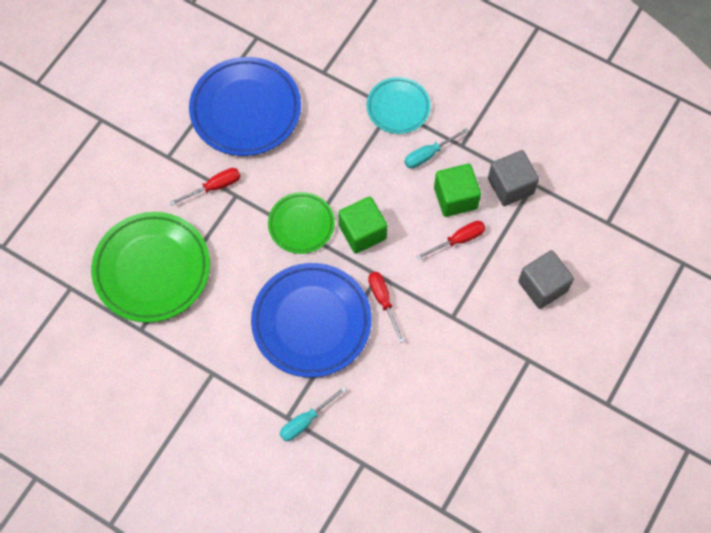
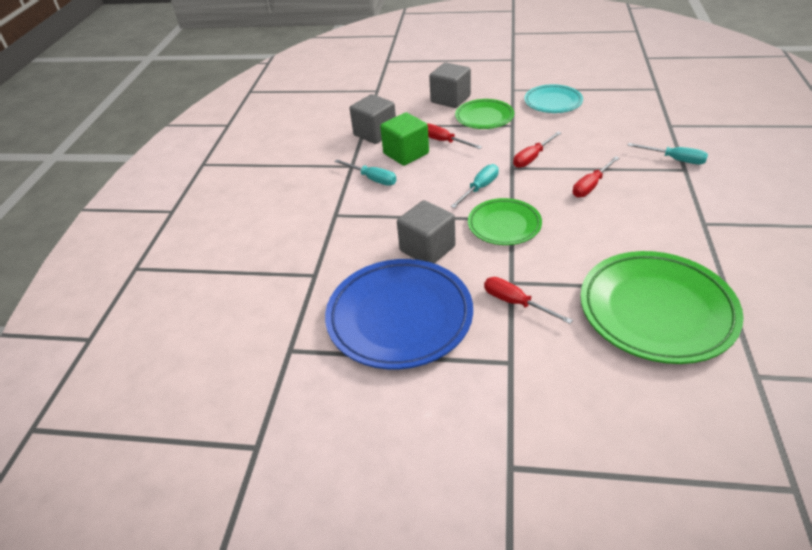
camera: 110 degrees left, 25 degrees down
blue plate [251,263,372,378] -> red screwdriver [573,156,619,198]
green cube [338,196,387,254] -> turquoise screwdriver [450,164,499,208]
turquoise plate [367,77,431,134] -> turquoise plate moved to [524,84,583,113]
none -> grey cube [397,200,456,263]
none -> green plate [455,99,514,129]

